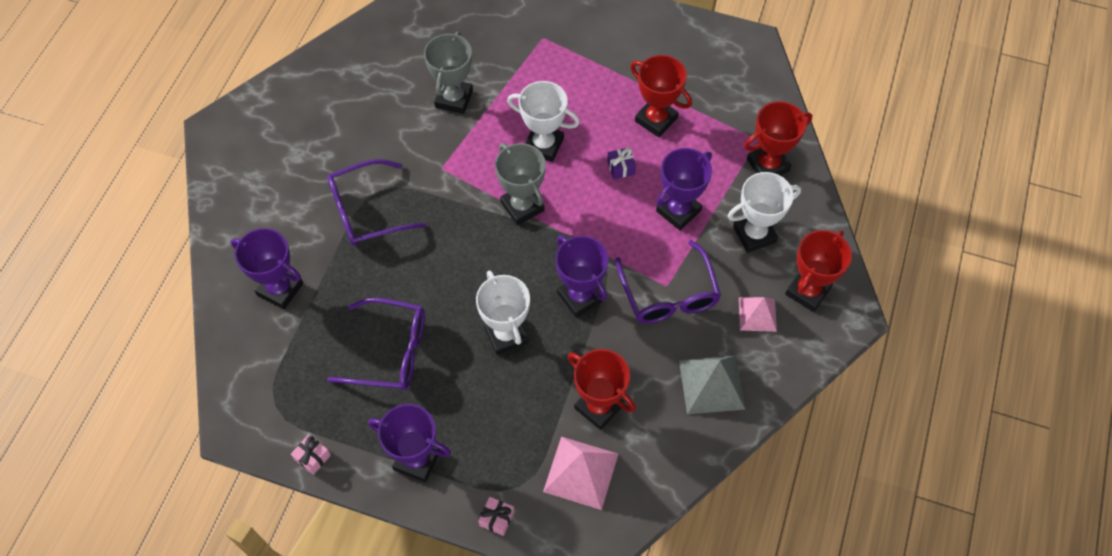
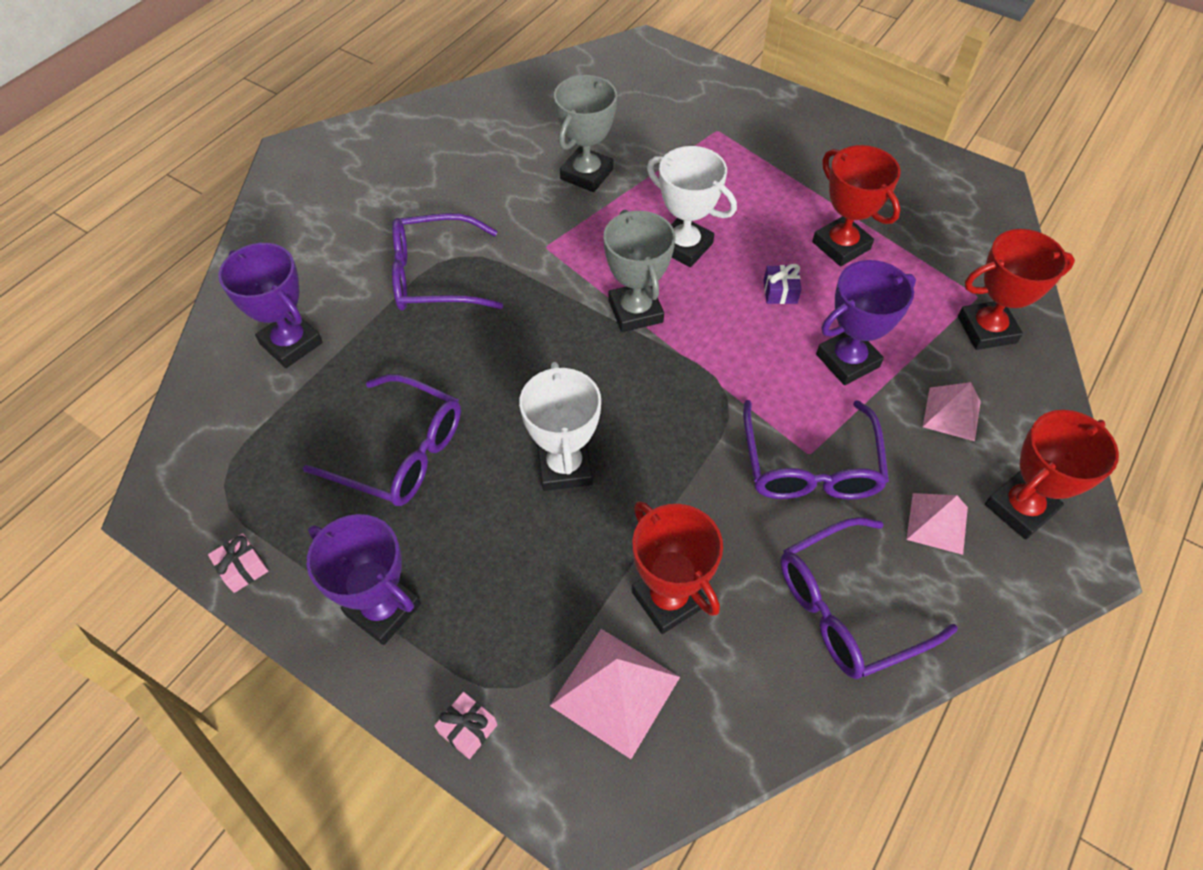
camera: 15 degrees right, 5 degrees down
purple trophy [555,235,609,318] -> none
grey pyramid [679,356,746,414] -> purple glasses [781,517,958,679]
white trophy [728,172,801,253] -> pink pyramid [923,382,981,441]

